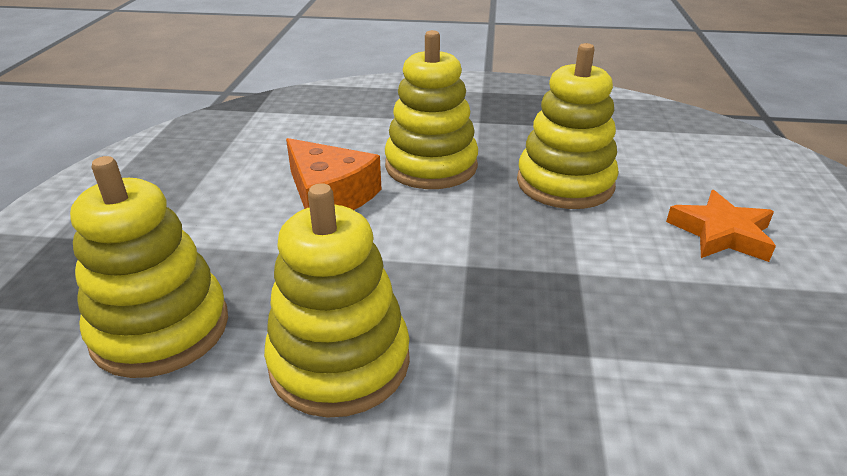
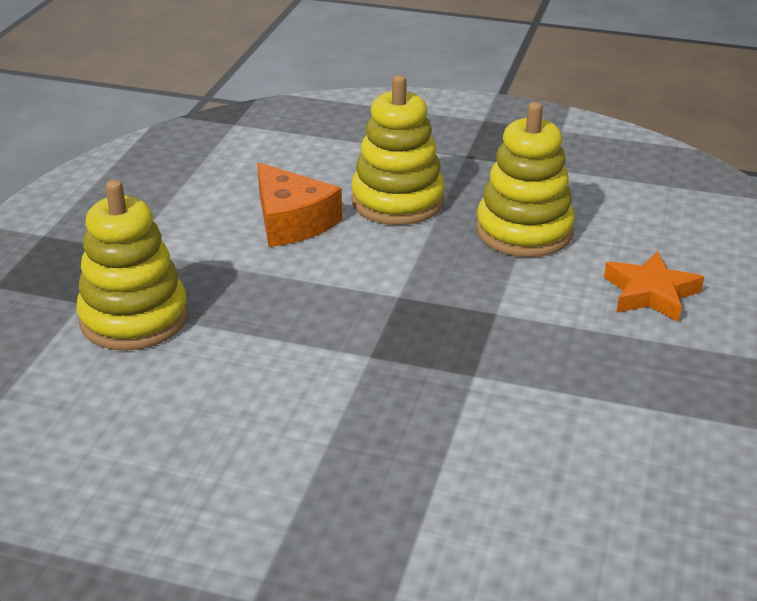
camera: 10 degrees right, 0 degrees up
yellow stacking toy [264,183,410,418] -> none

